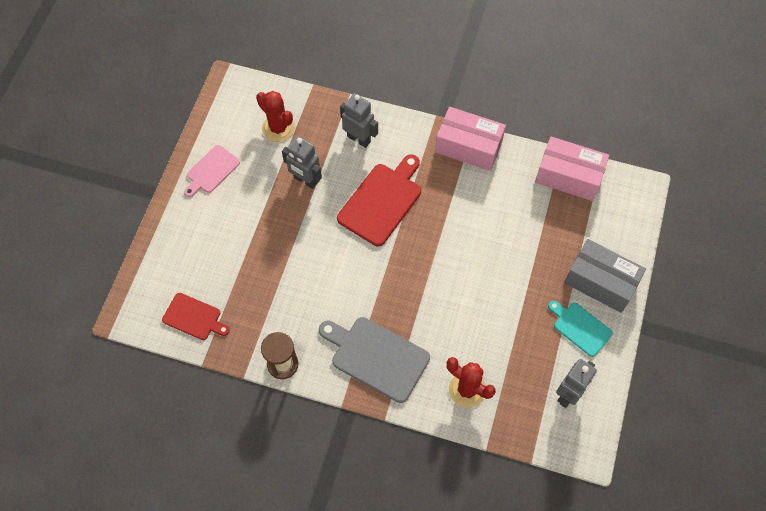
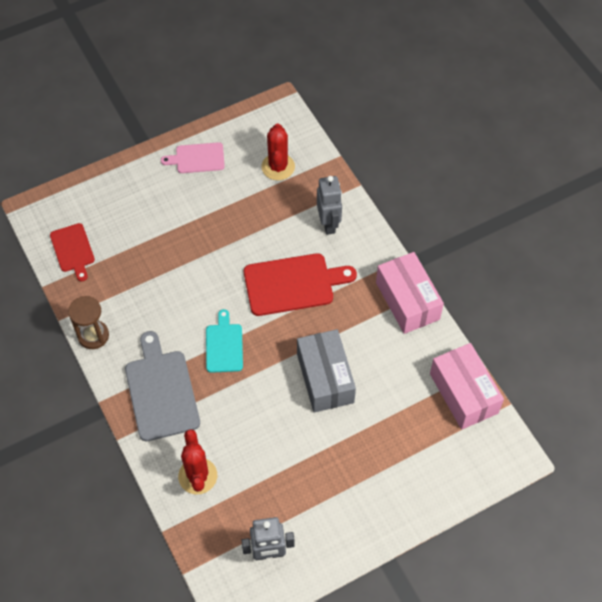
camera: 45 degrees right, 5 degrees down
grey robot [282,136,322,189] -> none
turquoise cutting board [548,301,613,357] -> turquoise cutting board moved to [206,309,243,373]
grey box [564,239,646,313] -> grey box moved to [297,329,356,413]

